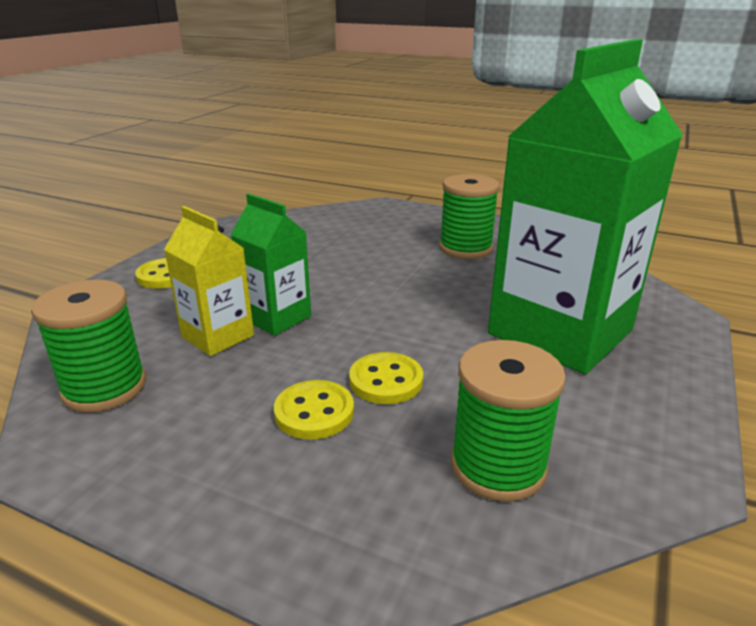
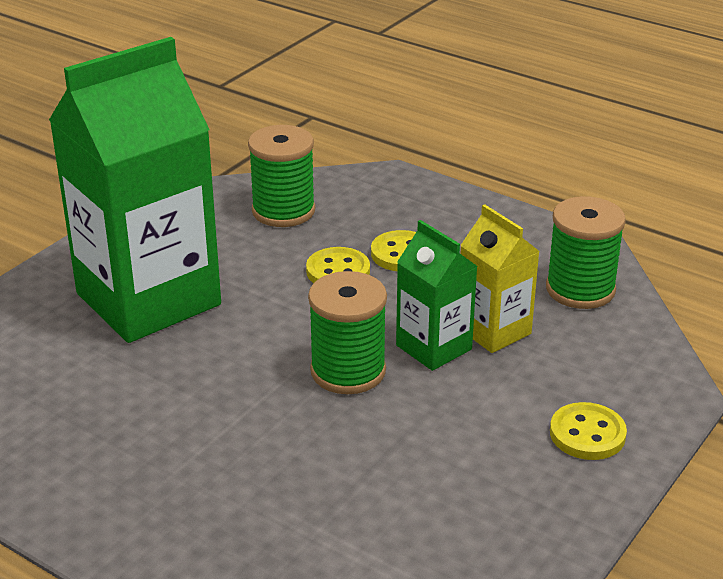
camera: 170 degrees left, 5 degrees up
green spool [439,174,499,259] -> green spool moved to [308,271,387,394]

